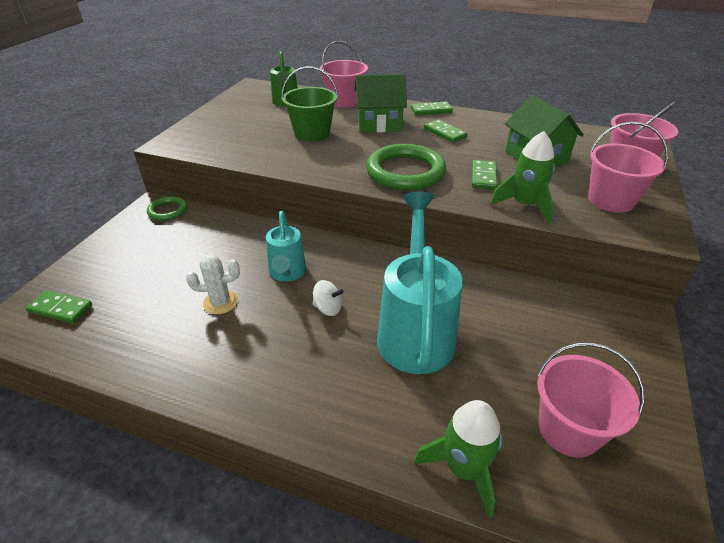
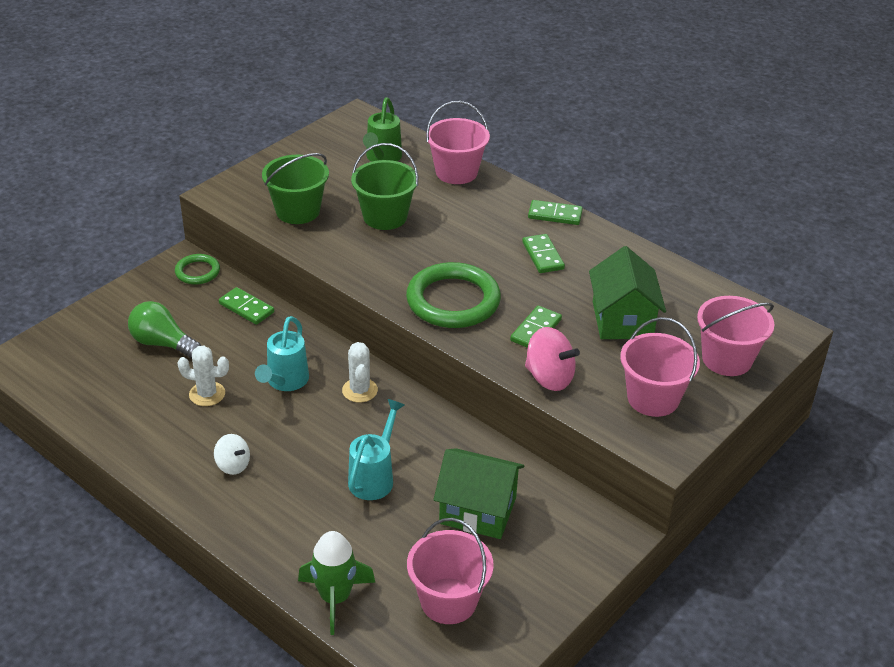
camera: 20 degrees right, 0 degrees up
green domino [26,290,92,324] -> green domino moved to [219,287,274,325]
white spinning top [313,280,344,316] -> white spinning top moved to [214,434,250,475]
green house [355,74,407,133] -> green house moved to [433,448,524,539]
turquoise watering can [377,192,463,374] -> turquoise watering can [348,399,405,500], size x0.56
green rocket [490,131,555,223] -> pink spinning top [525,327,580,391]
none -> green light bulb [128,301,201,358]
none -> green bucket [262,153,329,224]
none -> white cactus [342,342,378,403]

